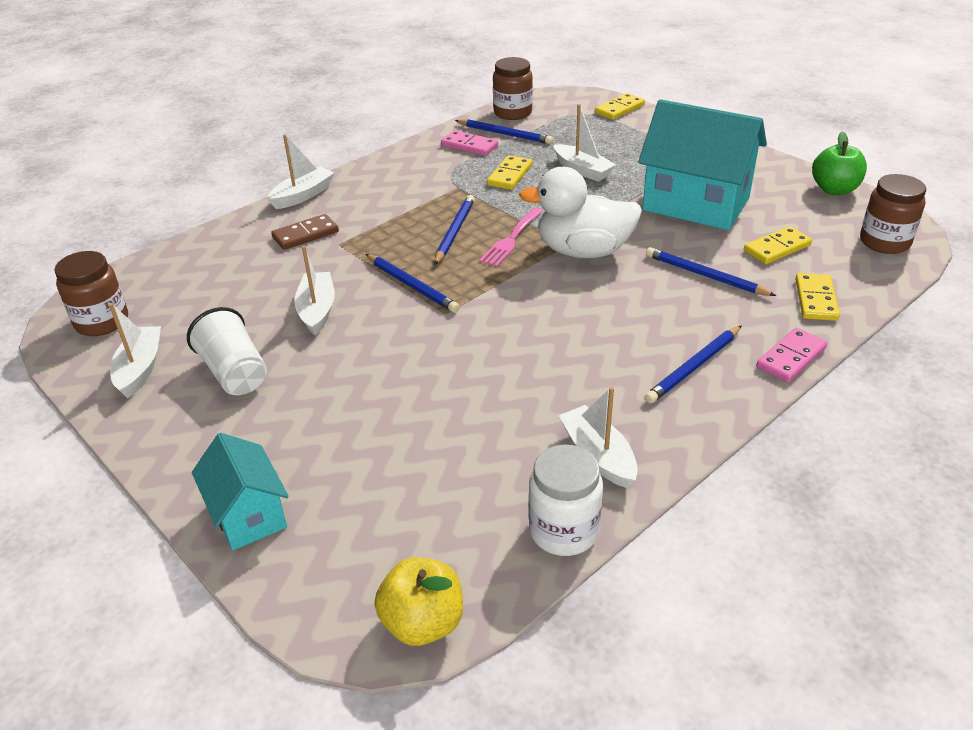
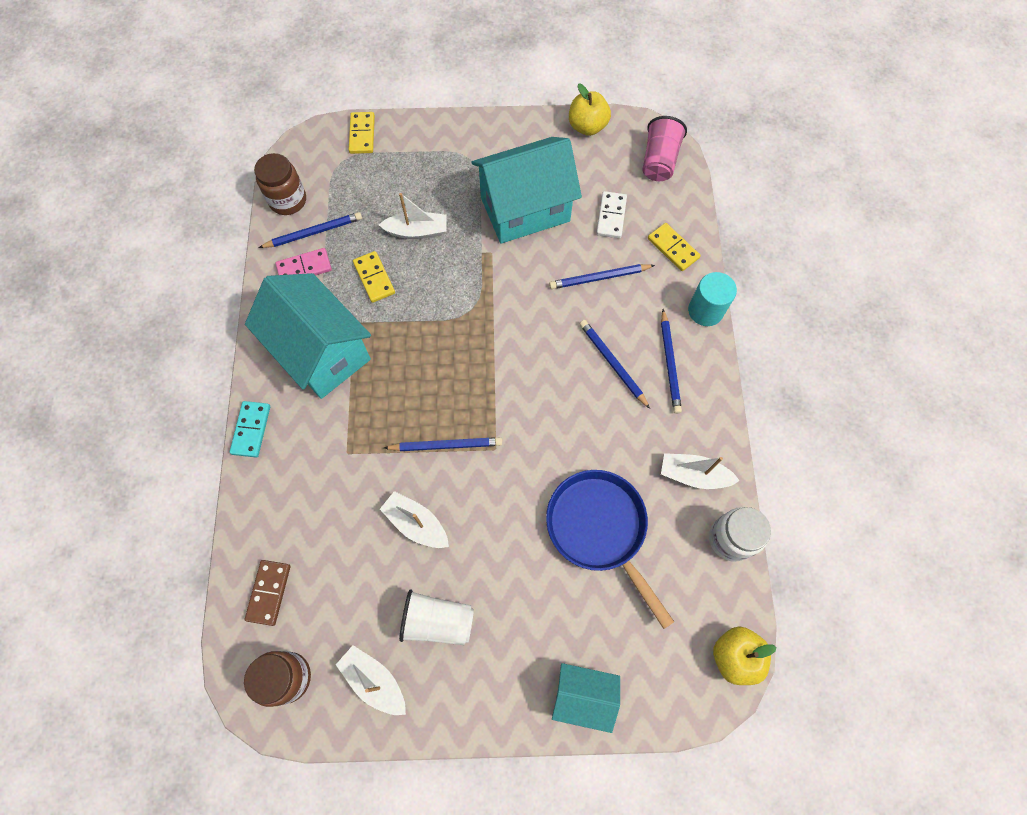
camera: 50 degrees left, 30 degrees up
white boat [267,134,334,209] -> turquoise domino [230,401,270,457]
brown domino [271,214,339,250] -> brown domino moved to [245,560,290,626]
blue pencil [434,195,475,265] -> blue pencil moved to [579,320,650,409]
pink fork [479,208,543,267] -> none
white duck [519,167,642,258] -> none
yellow domino [744,226,812,264] -> white domino [596,191,627,238]
pink domino [756,328,827,383] -> turquoise cylinder [688,272,737,326]
green apple [812,131,867,195] -> yellow apple [569,83,611,136]
brown jar [860,174,926,254] -> pink cup [642,116,687,181]
none -> turquoise house [245,273,371,399]
none -> blue pan [546,470,674,629]

